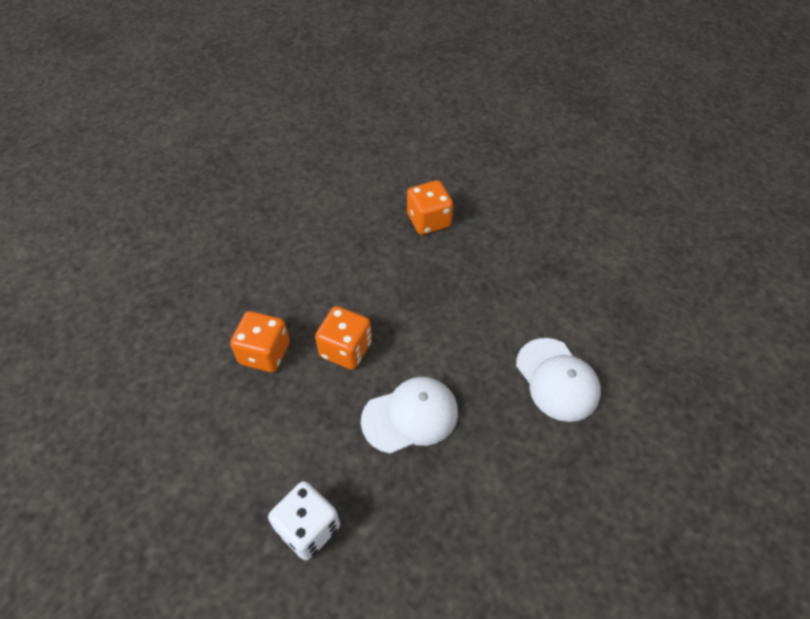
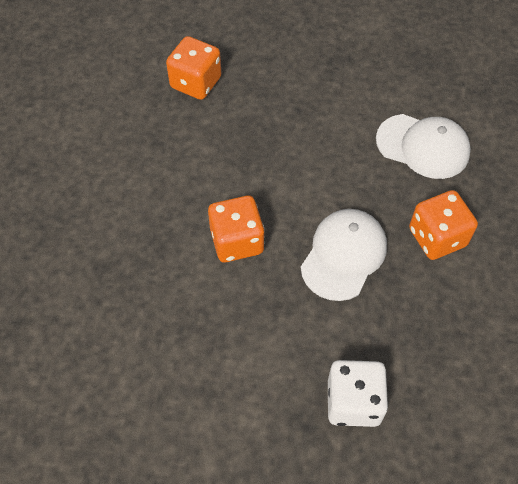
camera: 40 degrees left, 5 degrees up
orange dice [230,311,290,372] -> orange dice moved to [409,190,478,260]

